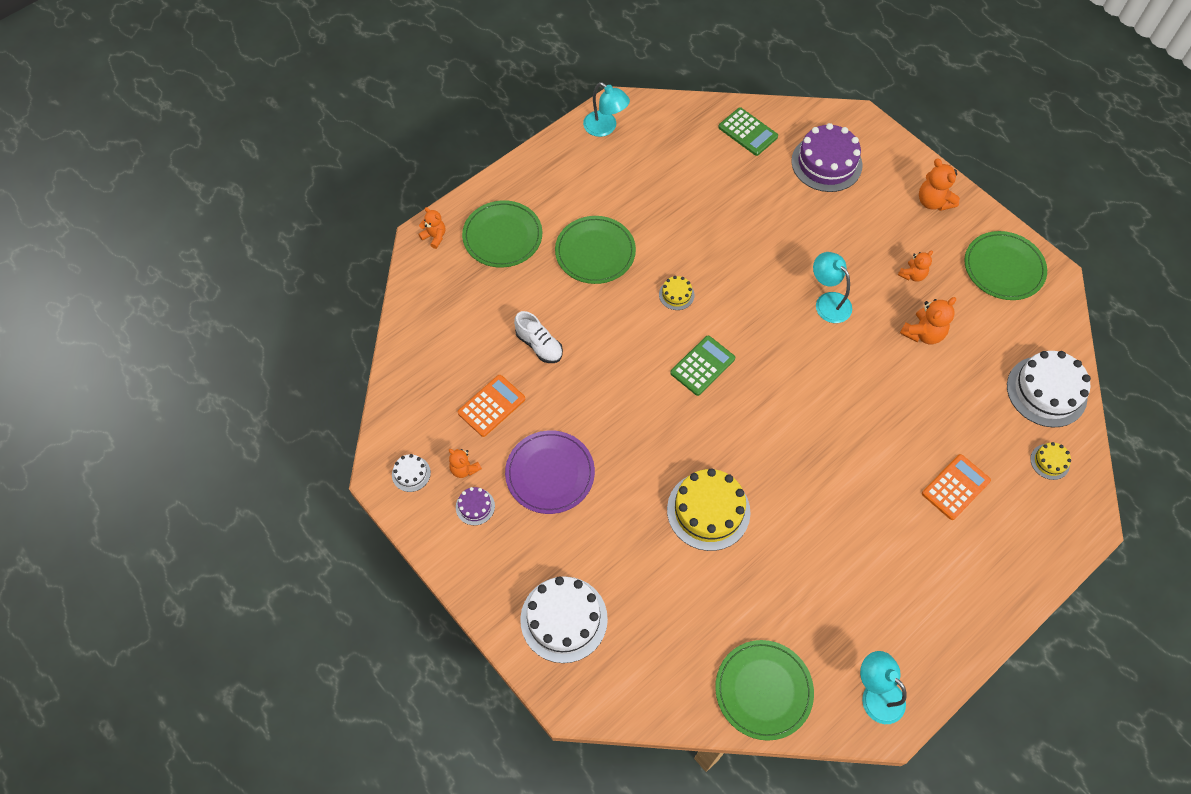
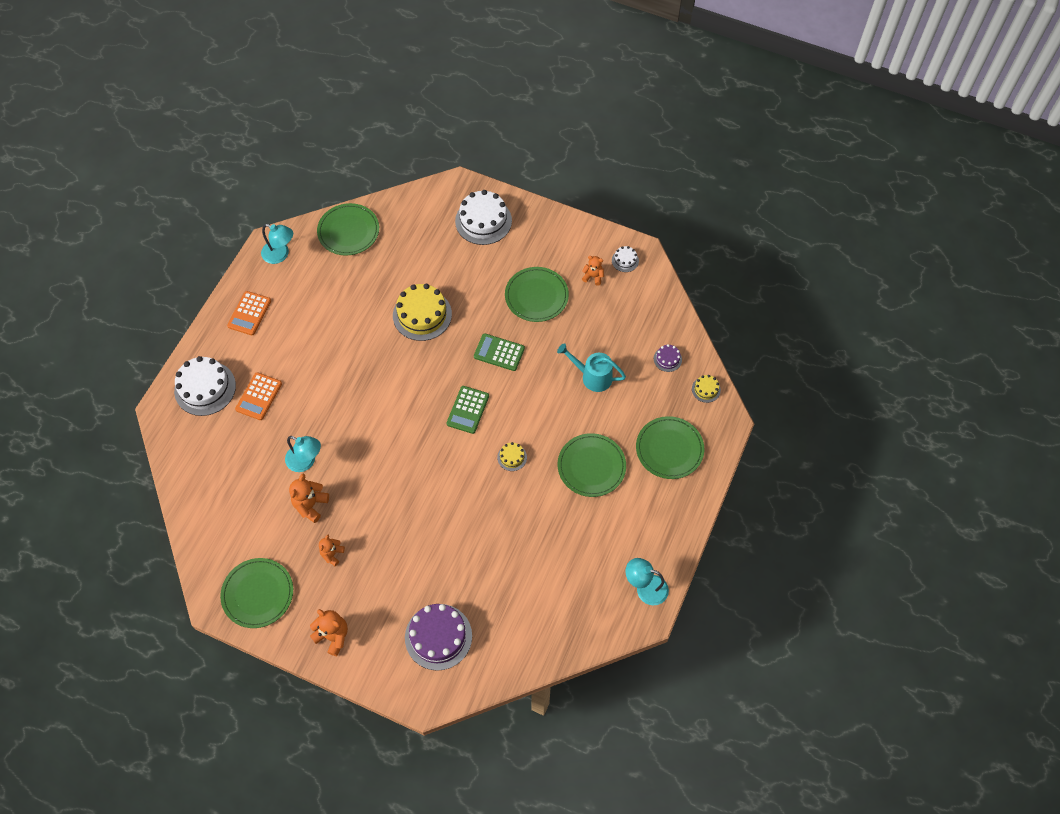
camera: 155 degrees right, 0 degrees up
orange teddy bear [418,207,445,249] -> none
purple cake [456,487,495,525] -> purple cake moved to [654,344,682,372]
orange calculator [458,375,525,437] -> orange calculator moved to [227,291,271,335]
purple plate [505,430,595,514] -> green plate [505,267,569,322]
white shoe [514,311,563,363] -> turquoise watering can [557,343,626,392]
green calculator [718,108,778,156] -> green calculator moved to [474,333,525,371]
turquoise lamp [813,252,852,323] -> turquoise lamp moved to [285,436,321,472]
white cake [1007,351,1091,427] -> white cake moved to [174,356,236,416]
yellow cake [1030,442,1071,480] -> yellow cake moved to [692,375,721,403]

